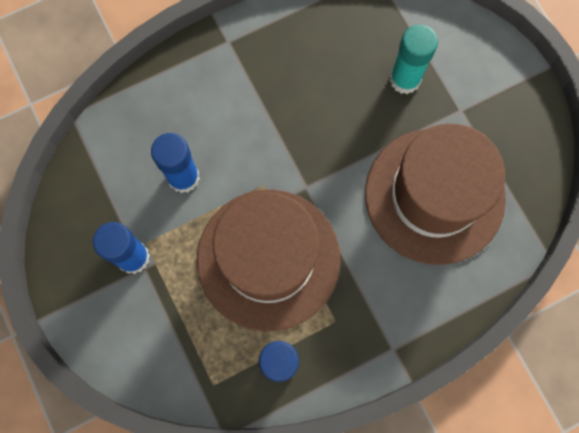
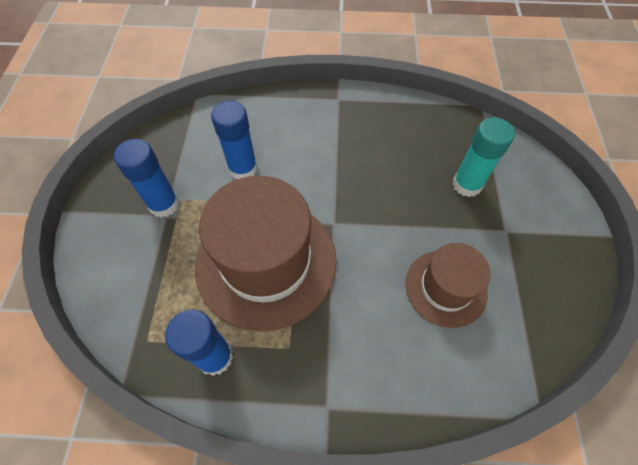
camera: 30 degrees right, 15 degrees down
brown hat [365,123,506,265] -> brown hat [405,243,491,328], size x0.56

